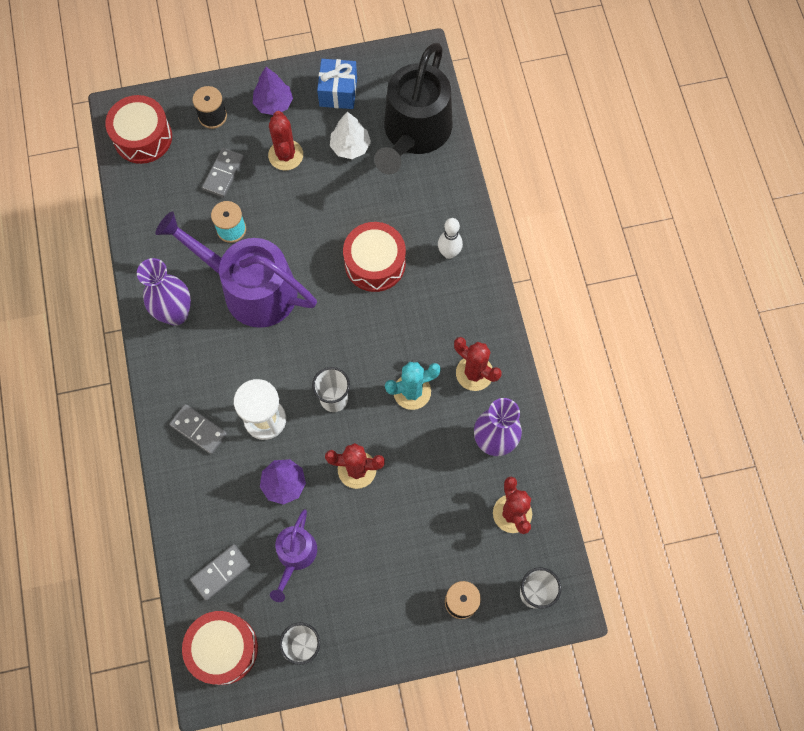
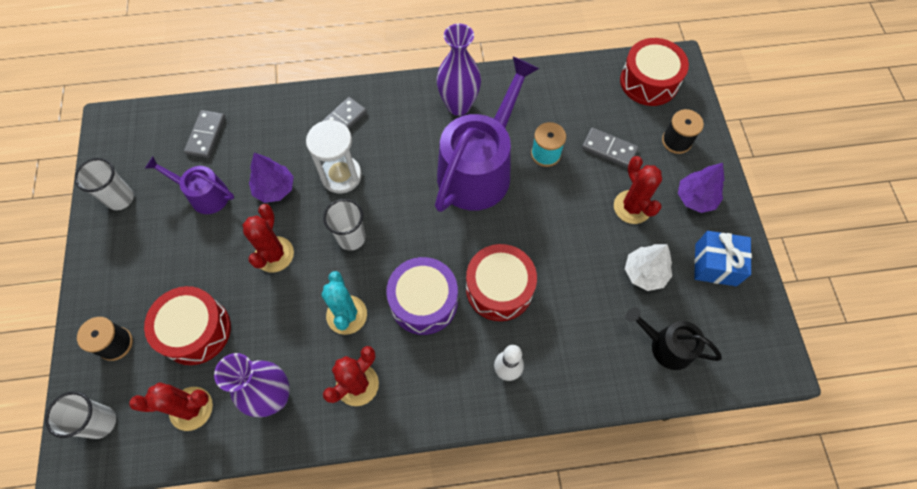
camera: 95 degrees right, 5 degrees down
red drum [182,611,258,685] -> red drum moved to [144,286,231,365]
grey domino [190,544,251,601] -> grey domino turned 45 degrees clockwise [184,110,225,158]
red cactus [268,111,303,170] -> red cactus turned 75 degrees clockwise [614,156,662,224]
black watering can [374,43,452,175] -> black watering can [626,307,722,370], size x0.52
none -> purple drum [386,257,458,335]

